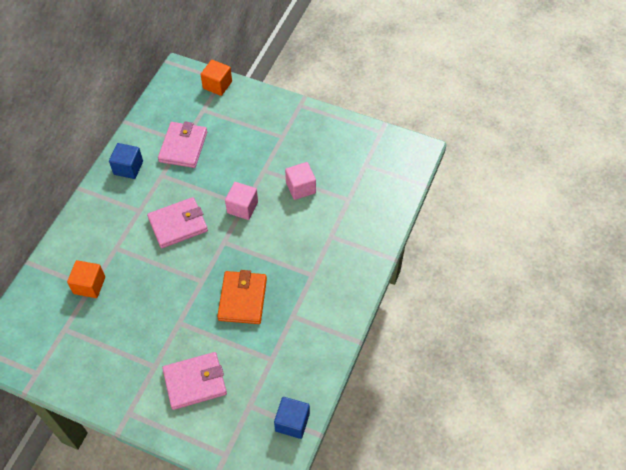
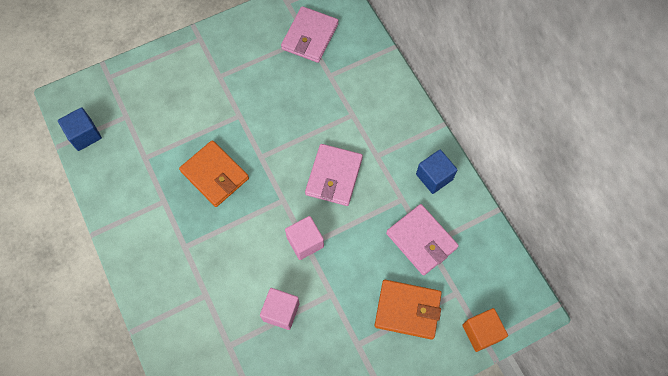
camera: 130 degrees right, 10 degrees up
orange cube [67,260,105,298] -> none
pink wallet [162,352,227,410] -> pink wallet moved to [281,6,338,63]
none -> orange wallet [374,280,441,340]

